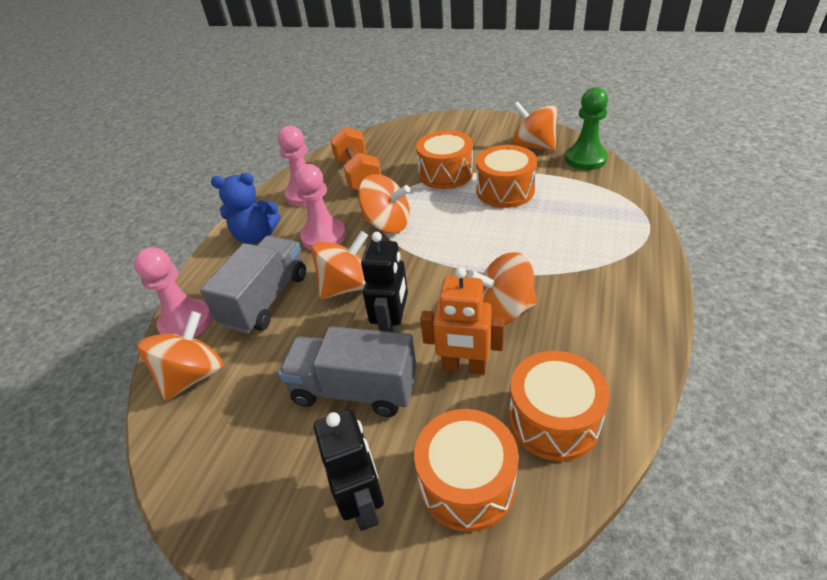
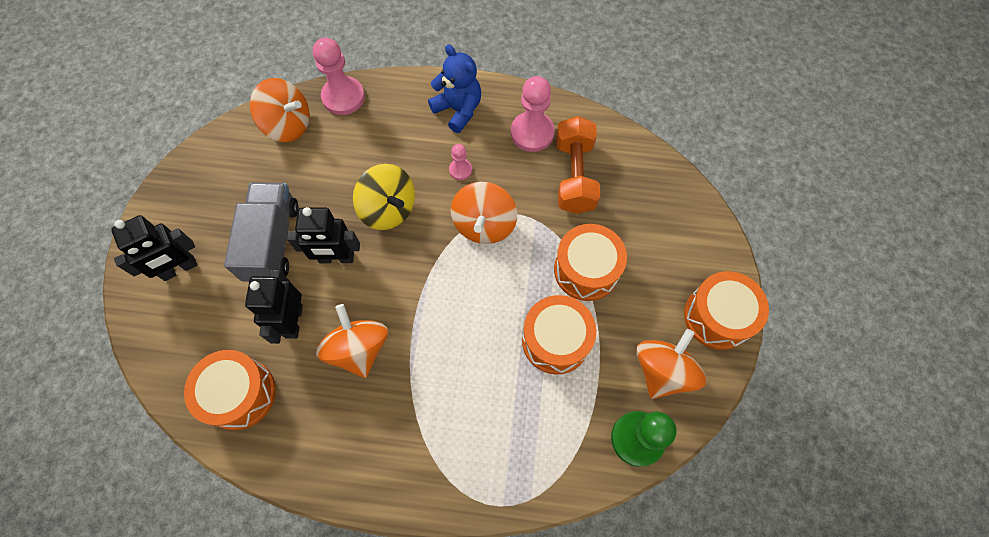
camera: 75 degrees right, 25 degrees up
grey truck [200,236,306,333] -> none
blue teddy bear [211,173,281,244] -> blue teddy bear turned 150 degrees clockwise [428,45,481,133]
pink pawn [294,164,346,250] -> pink pawn [449,144,472,180], size x0.52
orange spinning top [311,231,368,299] -> yellow spinning top [353,164,415,230]
orange dumbbell [330,127,381,191] -> orange dumbbell turned 60 degrees counterclockwise [556,116,600,214]
orange drum [414,409,519,532] -> orange drum moved to [684,271,769,350]
orange robot [420,267,505,375] -> black robot [245,270,303,344]

